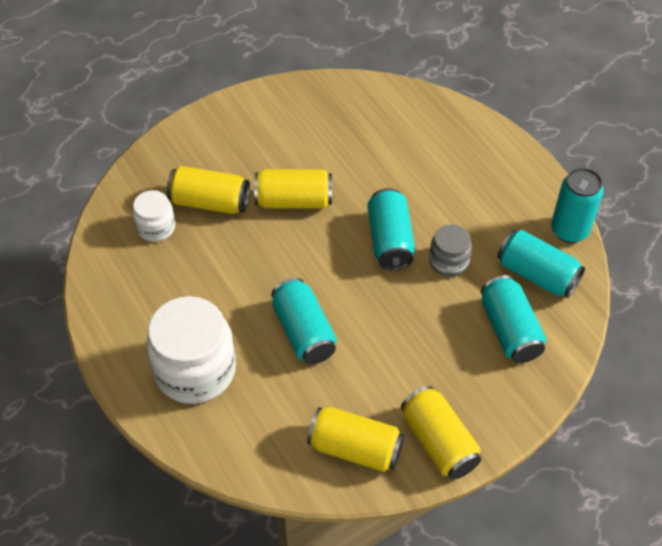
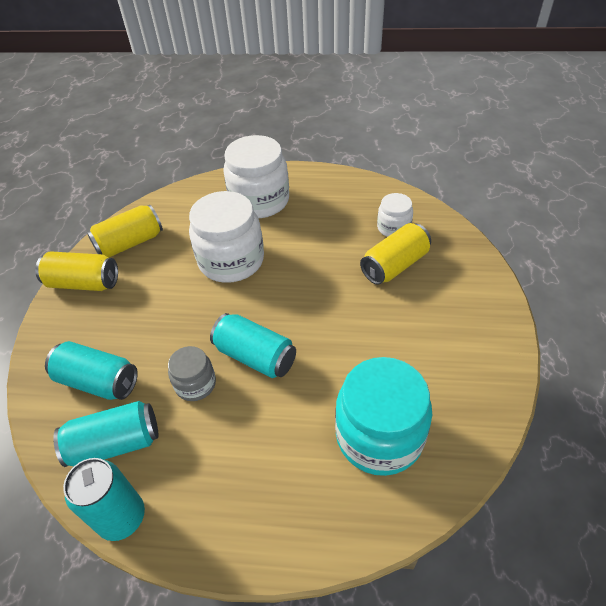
camera: 130 degrees right, 5 degrees down
yellow can [254,169,332,209] -> none
turquoise can [271,278,337,364] -> white jar [189,191,264,283]
none -> turquoise jar [335,357,432,476]

